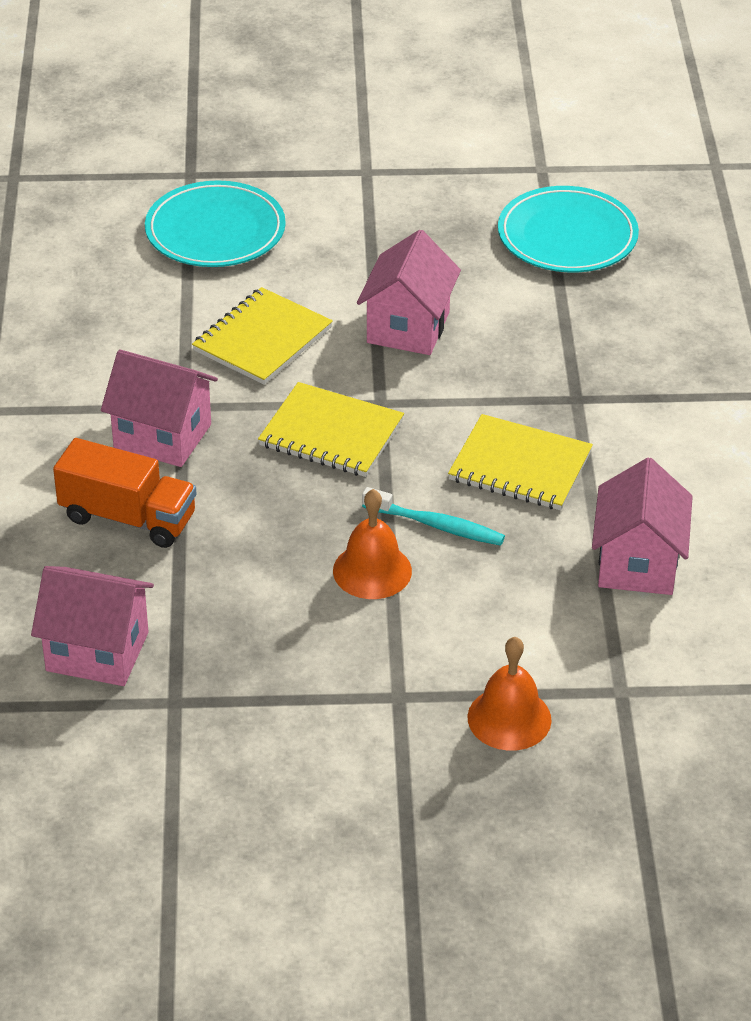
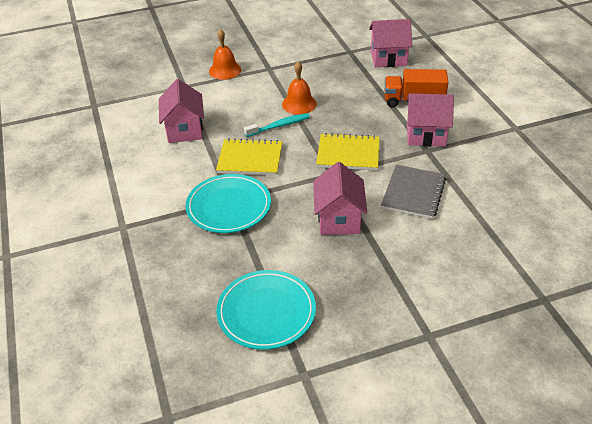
camera: 165 degrees right, 0 degrees up
turquoise plate [145,181,286,267] -> turquoise plate moved to [186,174,271,233]
yellow notebook [192,287,333,385] -> grey notebook [381,165,446,219]
turquoise toothbrush [362,487,505,546] -> turquoise toothbrush turned 150 degrees clockwise [244,113,310,137]

